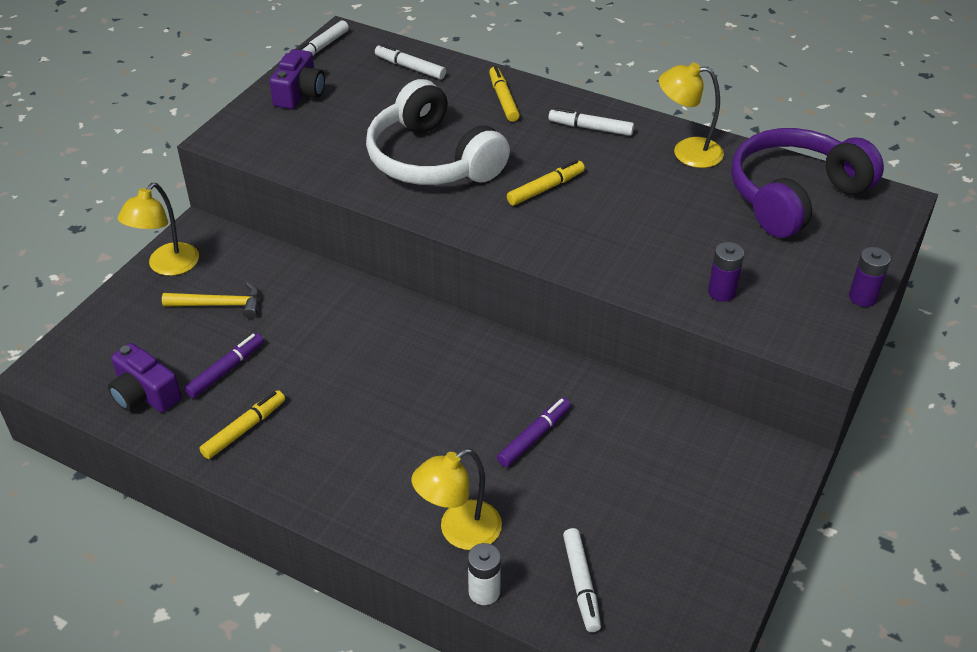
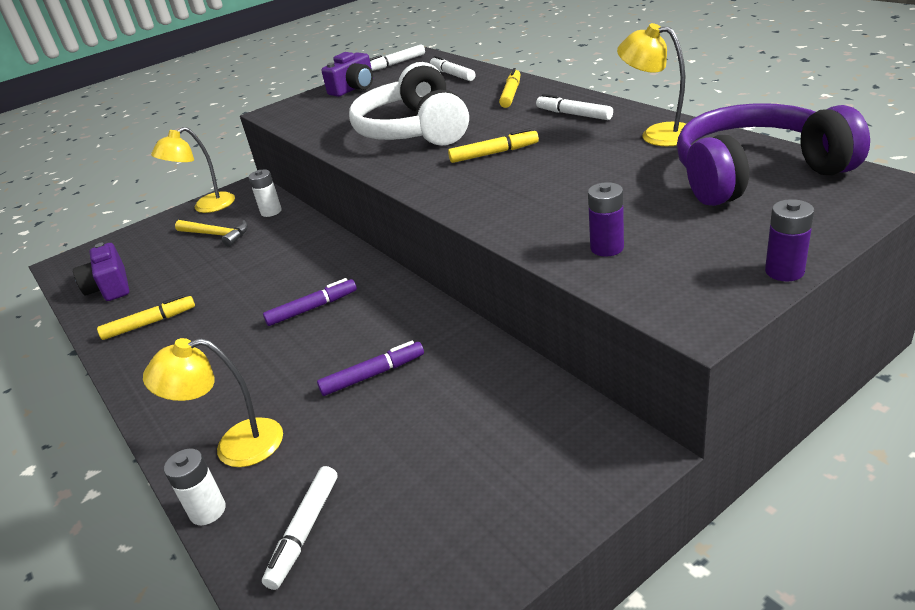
camera: 30 degrees right, 10 degrees down
purple marker [184,333,264,398] -> purple marker moved to [263,278,357,326]
none -> white battery [248,170,282,217]

